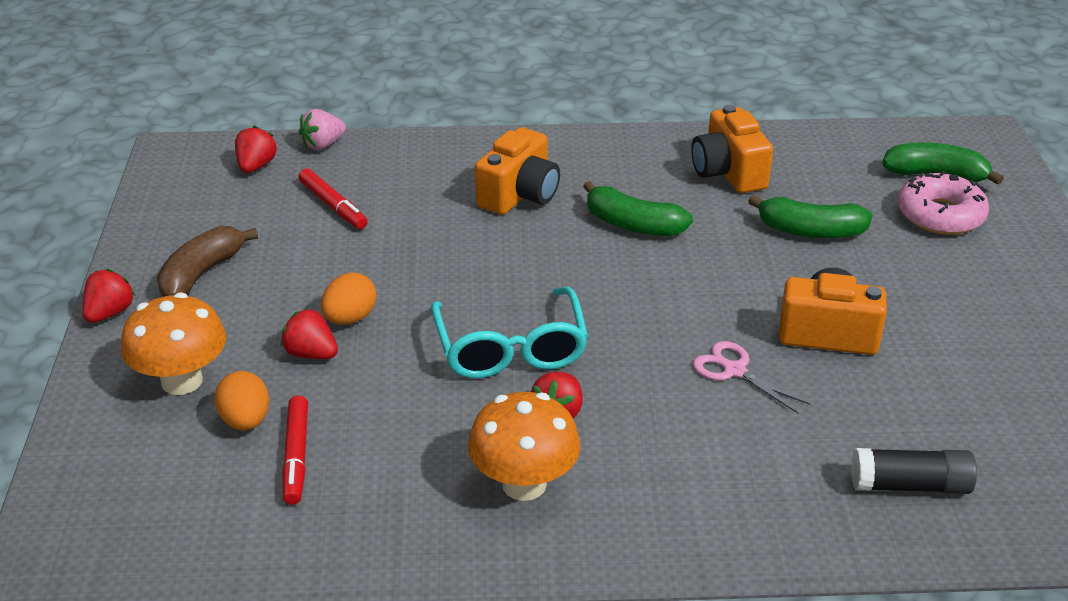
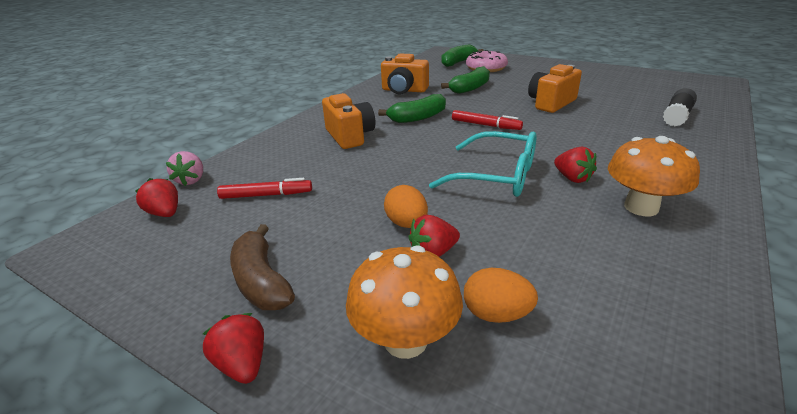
camera: 55 degrees left, 5 degrees down
red marker [282,395,308,505] -> red marker moved to [452,110,523,130]
pink scissors [693,341,810,413] -> none

